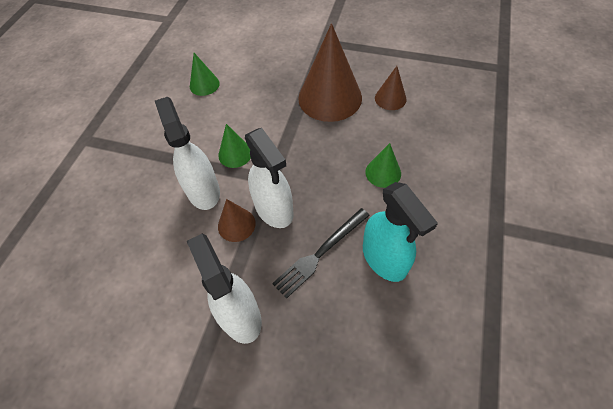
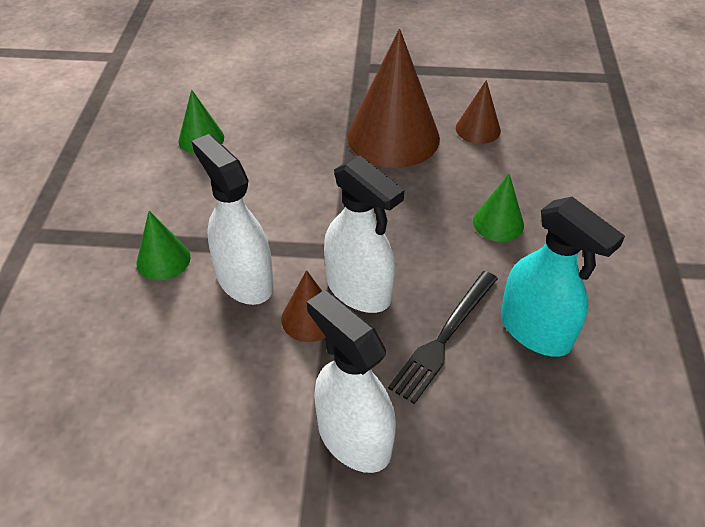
camera: 15 degrees left, 10 degrees down
green cone [218,124,251,168] -> green cone moved to [136,211,190,280]

